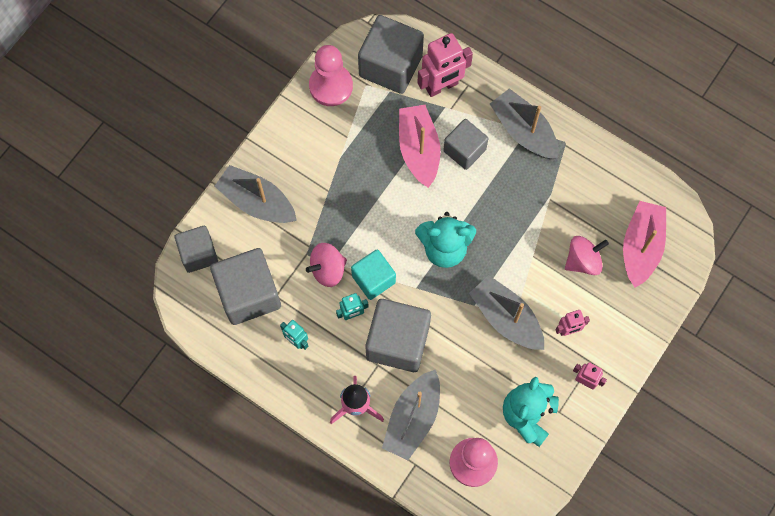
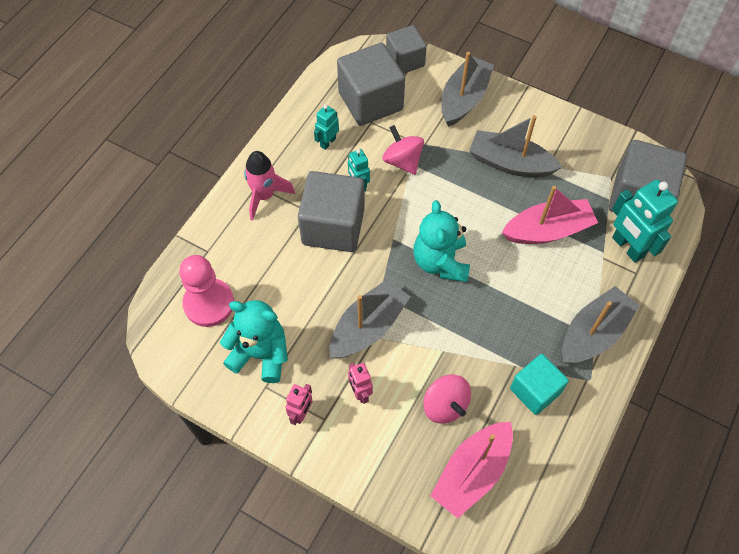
camera: 85 degrees right, 10 degrees down
pink pawn [309,45,353,106] -> none
turquoise cube [351,249,396,300] -> turquoise cube moved to [510,354,569,415]
grey boat [382,370,440,460] -> grey boat moved to [469,115,562,177]
pink robot [417,33,473,97] -> turquoise robot [612,180,678,263]
grey cube [443,119,488,170] -> none
pink boat [623,201,666,287] -> pink boat turned 120 degrees clockwise [430,422,513,518]

